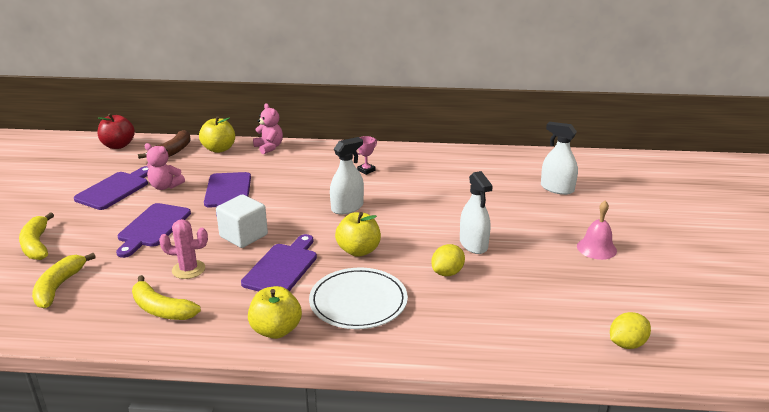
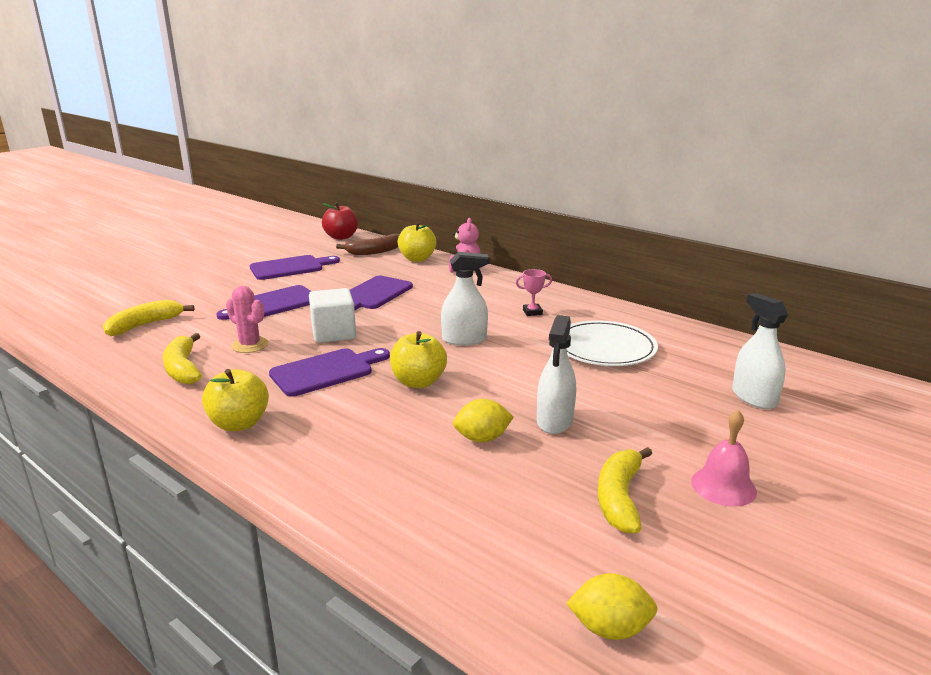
camera: 35 degrees right, 5 degrees down
yellow banana [19,212,54,260] -> yellow banana moved to [598,447,652,533]
pink teddy bear [144,143,185,190] -> none
white plate [309,268,408,329] -> white plate moved to [567,320,658,366]

